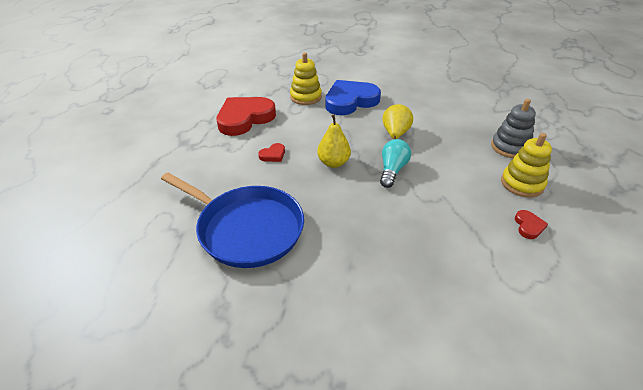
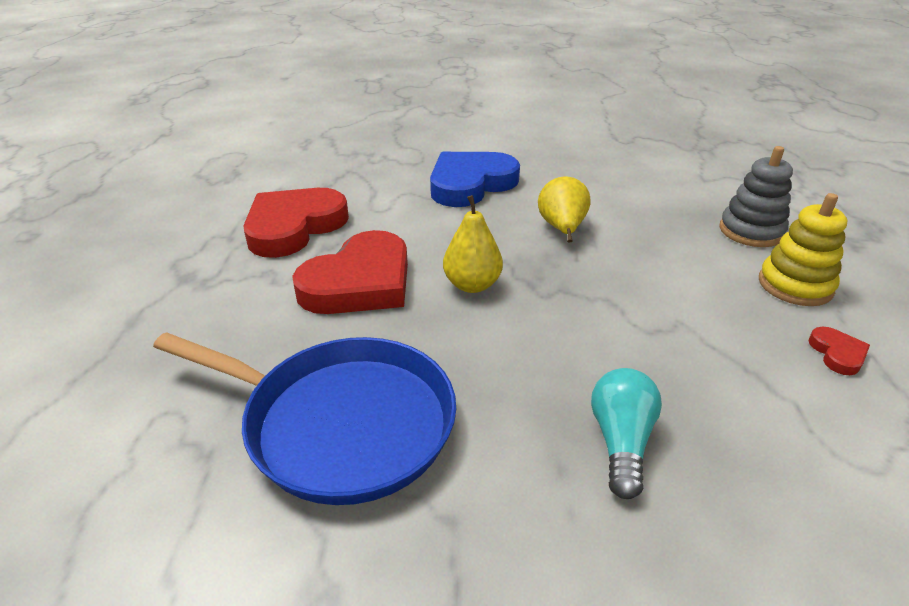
camera: 10 degrees left, 5 degrees down
red heart [258,143,285,162] -> red heart [292,230,408,314], size x2.43
yellow stacking toy [290,52,322,105] -> none
turquoise light bulb [380,139,411,188] -> turquoise light bulb moved to [591,368,662,499]

